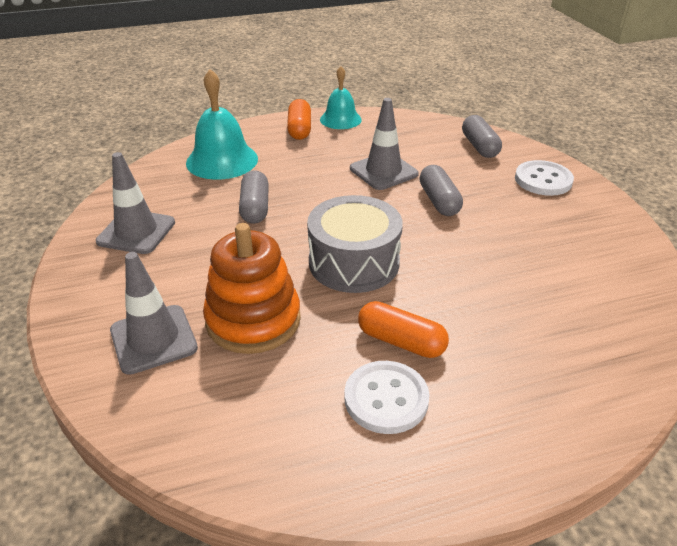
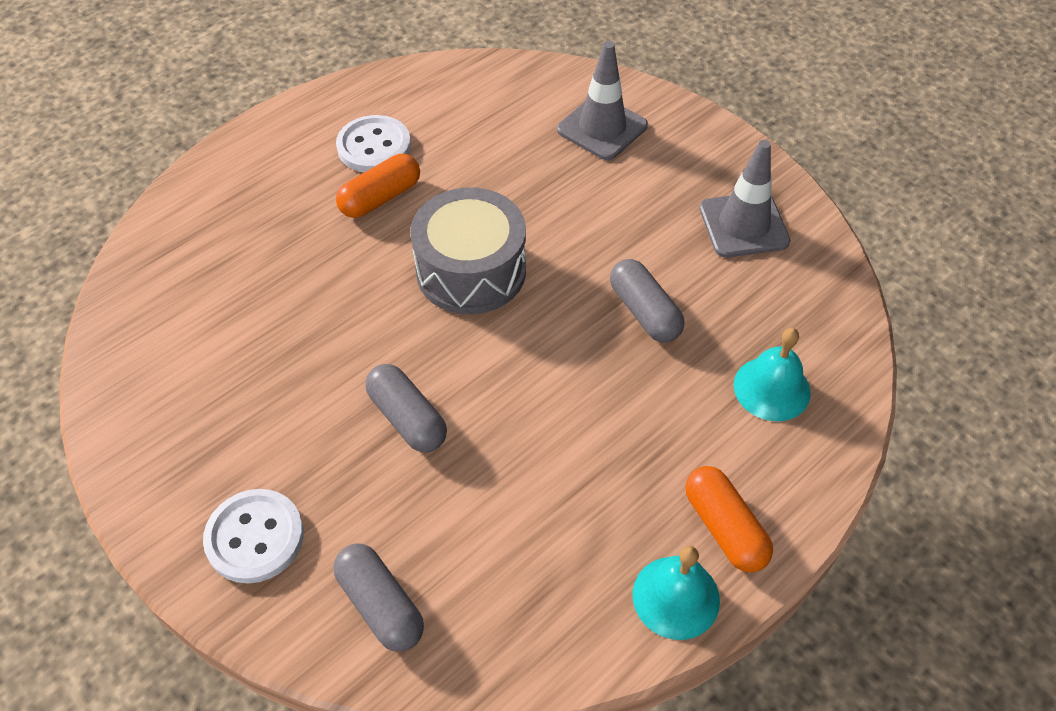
camera: 155 degrees right, 15 degrees up
turquoise bell [186,69,258,180] -> turquoise bell [734,328,811,421], size x0.65
orange stacking toy [203,223,301,354] -> none
grey traffic cone [350,98,419,190] -> none
orange capsule [358,301,449,358] -> orange capsule turned 45 degrees counterclockwise [336,154,420,218]

